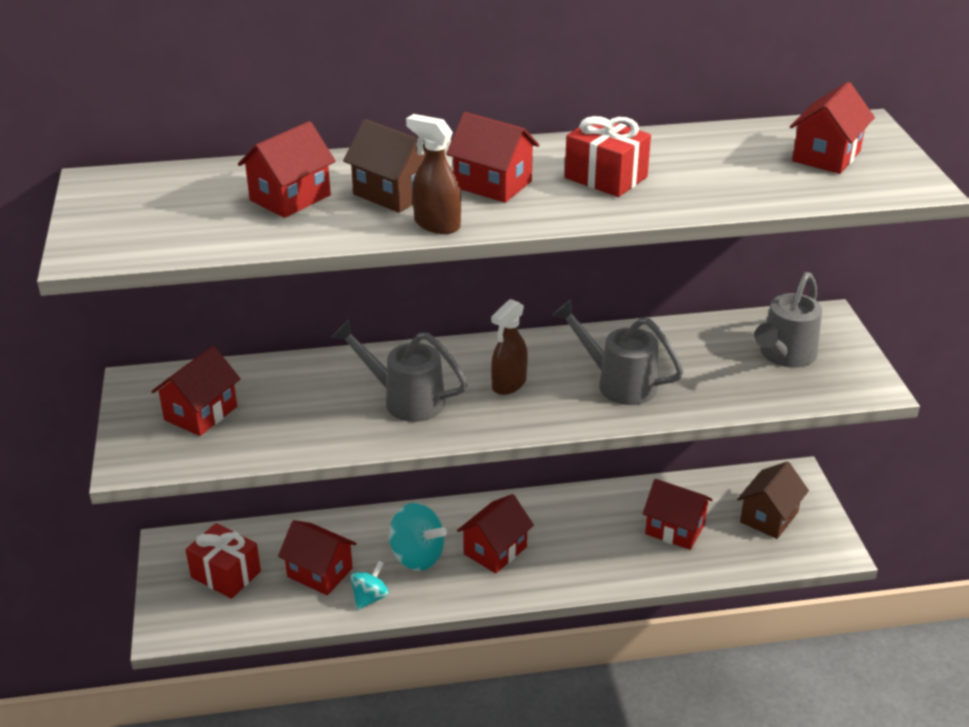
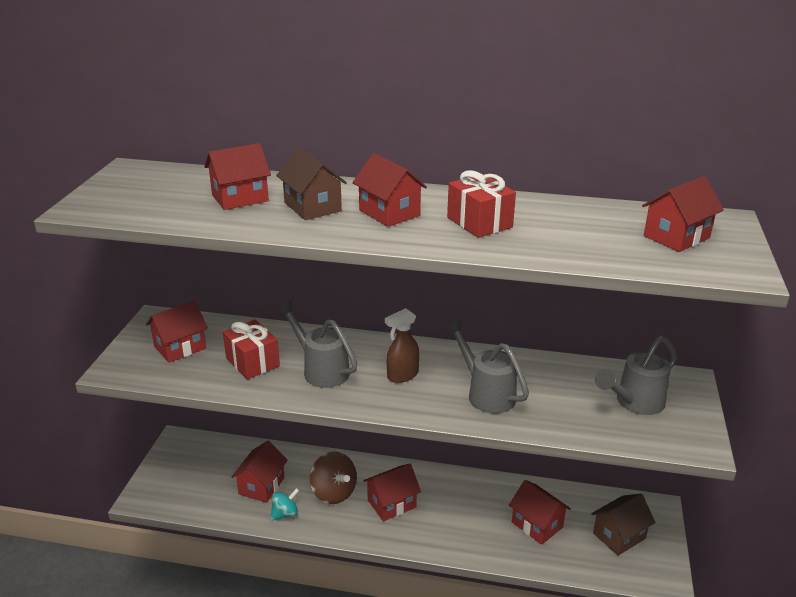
camera: 20 degrees right, 5 degrees down
red gift [186,523,261,599] -> red gift moved to [223,320,280,379]
red house [278,520,357,595] -> red house turned 60 degrees clockwise [231,441,288,503]
turquoise spinning top [389,503,447,571] -> brown spinning top [310,451,357,504]
brown spray bottle [406,114,461,234] -> none

